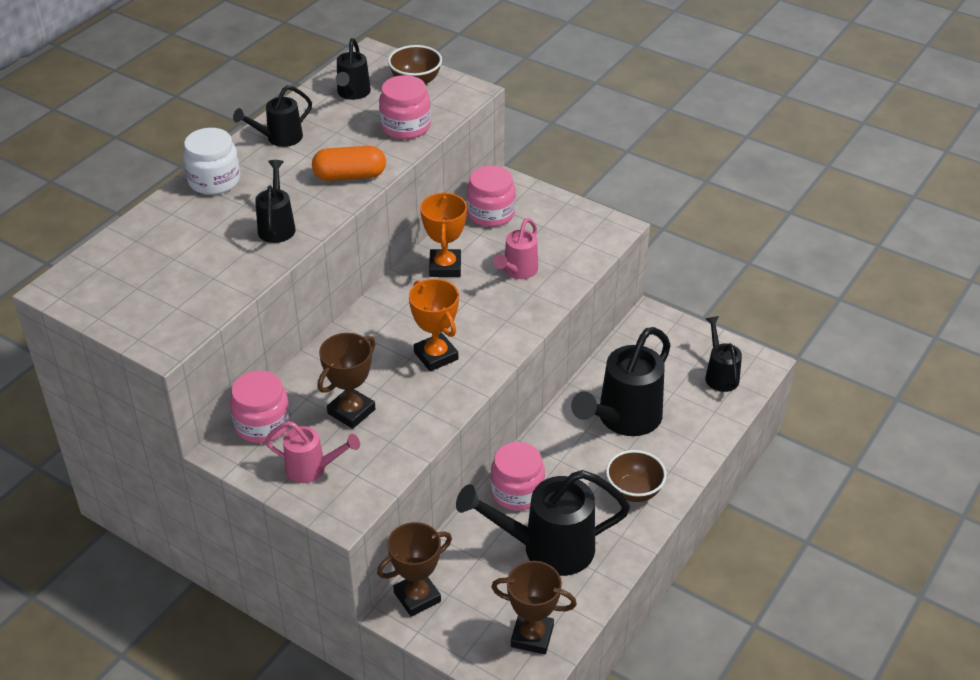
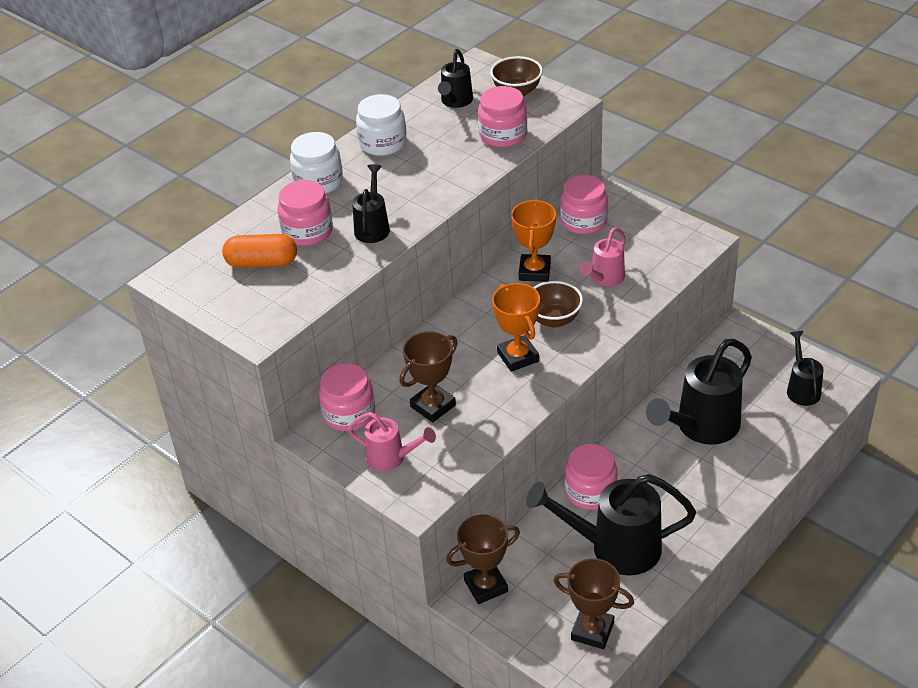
camera: 10 degrees right, 0 degrees up
black watering can [233,85,312,147] -> white jar [356,94,407,156]
orange capsule [312,146,386,181] -> orange capsule moved to [222,234,297,268]
brown bowl [606,450,667,502] -> brown bowl moved to [533,281,583,328]
none -> pink jar [277,180,333,246]

